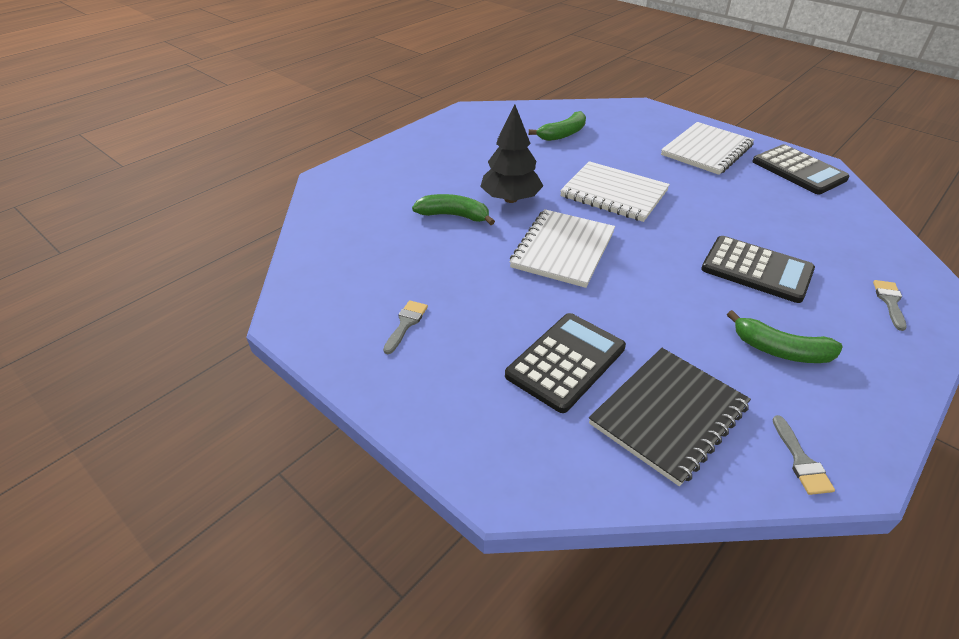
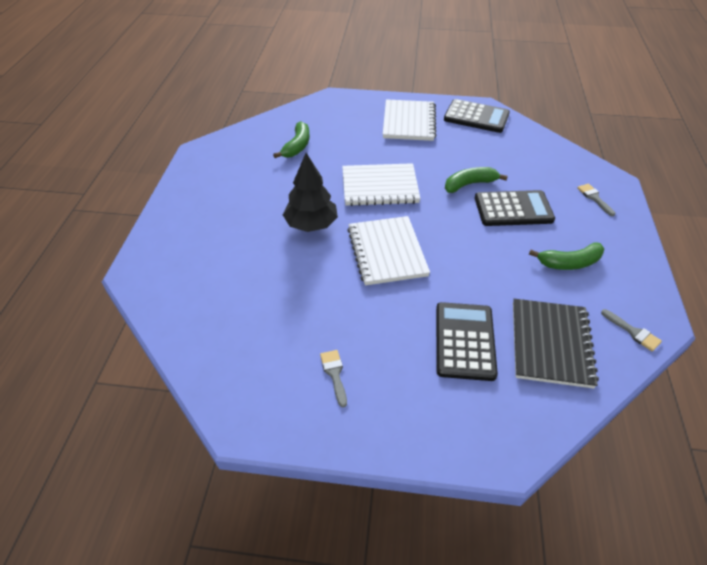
camera: 35 degrees left, 5 degrees up
green banana [412,194,495,225] -> green banana moved to [445,167,508,193]

